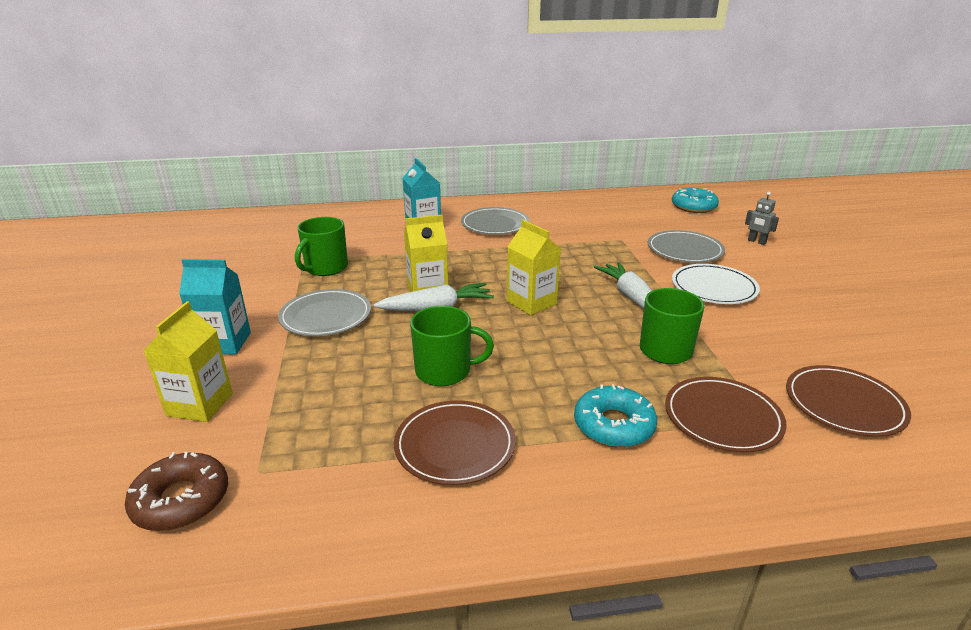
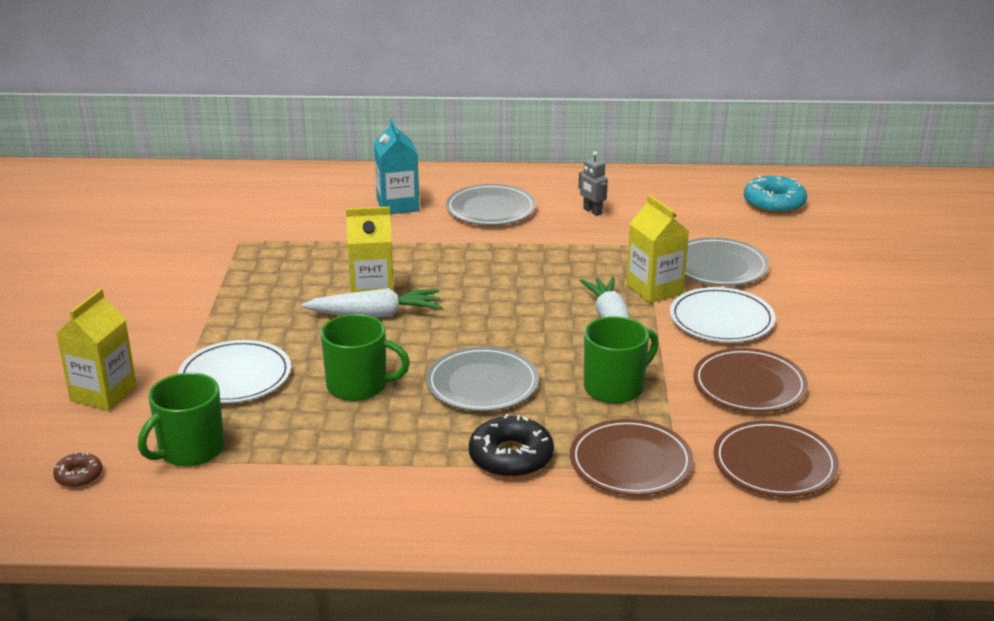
camera: 10 degrees right, 0 degrees up
brown donut [125,452,228,531] -> brown donut [53,452,103,487], size x0.54
turquoise carton [179,259,251,354] -> none
grey plate [278,289,371,336] -> grey plate moved to [426,347,539,411]
green mug [295,217,348,276] -> green mug moved to [138,373,224,467]
brown plate [394,400,516,485] -> brown plate moved to [693,348,808,412]
yellow carton [507,220,561,315] -> yellow carton moved to [626,195,689,303]
turquoise donut [574,384,657,447] -> black donut [469,414,554,478]
grey robot [745,192,779,245] -> grey robot moved to [579,151,608,216]
none -> white plate [178,340,291,403]

